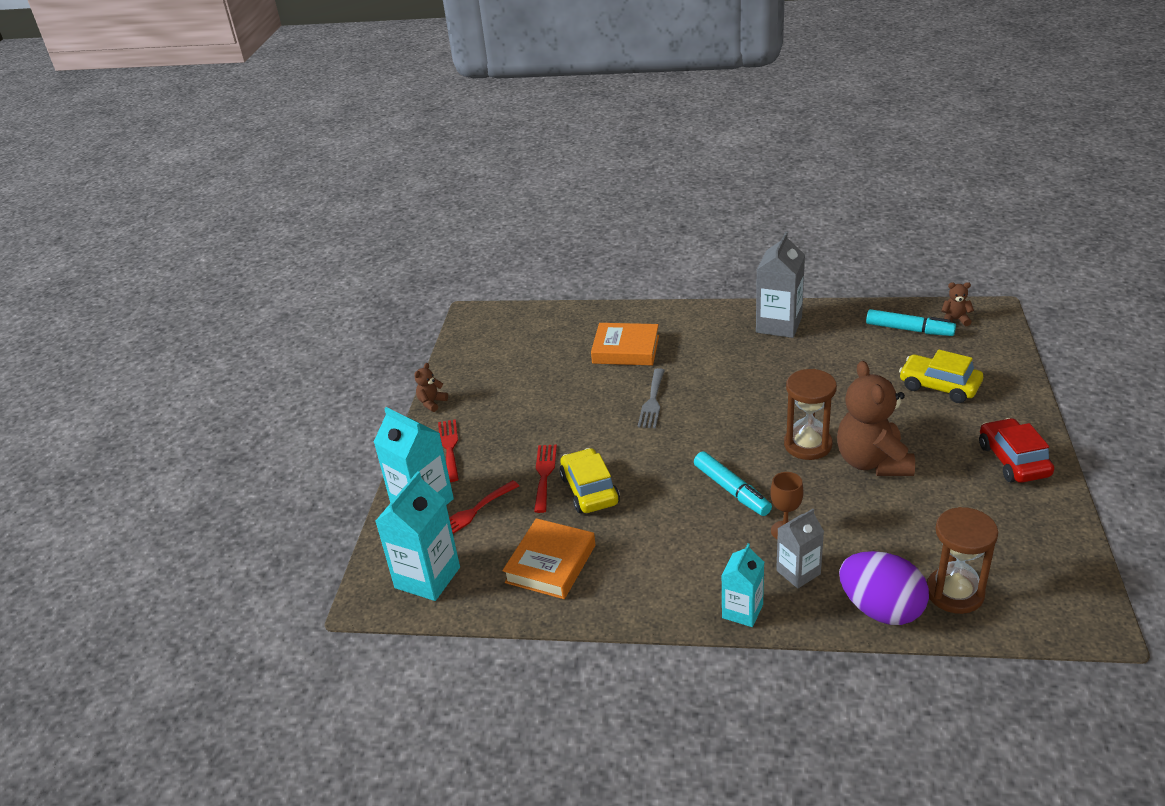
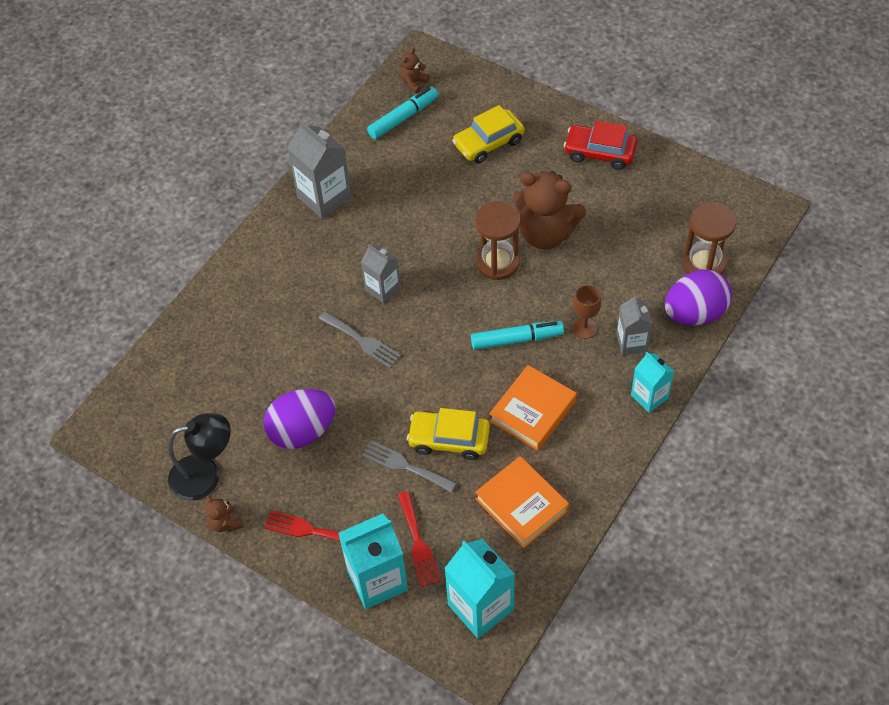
camera: 65 degrees left, 20 degrees up
red fork [534,445,557,513] -> grey fork [362,440,457,492]
orange book [591,323,659,365] -> orange book moved to [489,365,577,450]
none -> black lamp [168,413,231,501]
none -> purple egg [264,389,336,449]
none -> grey carton [361,244,400,303]

